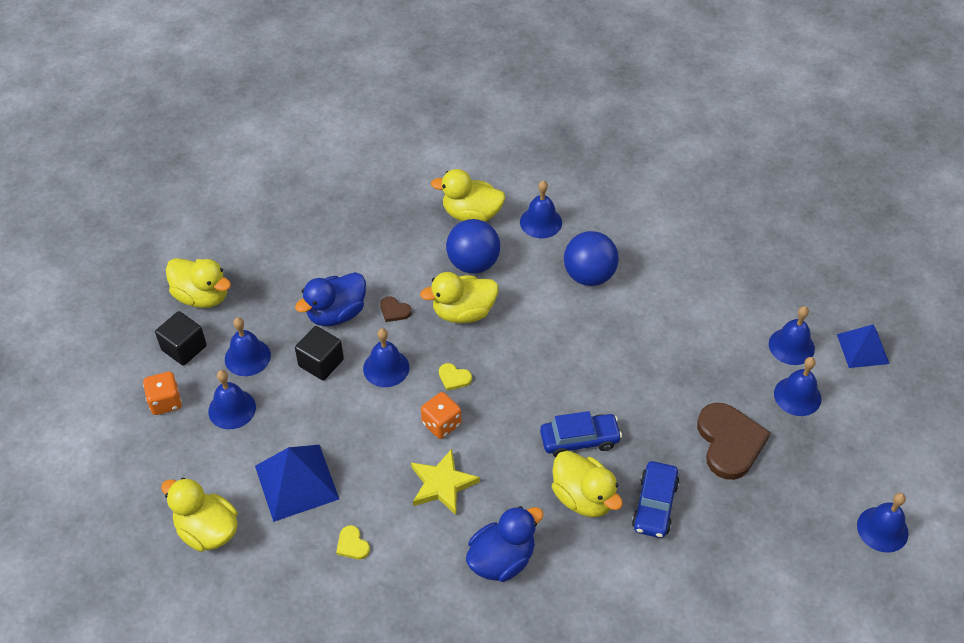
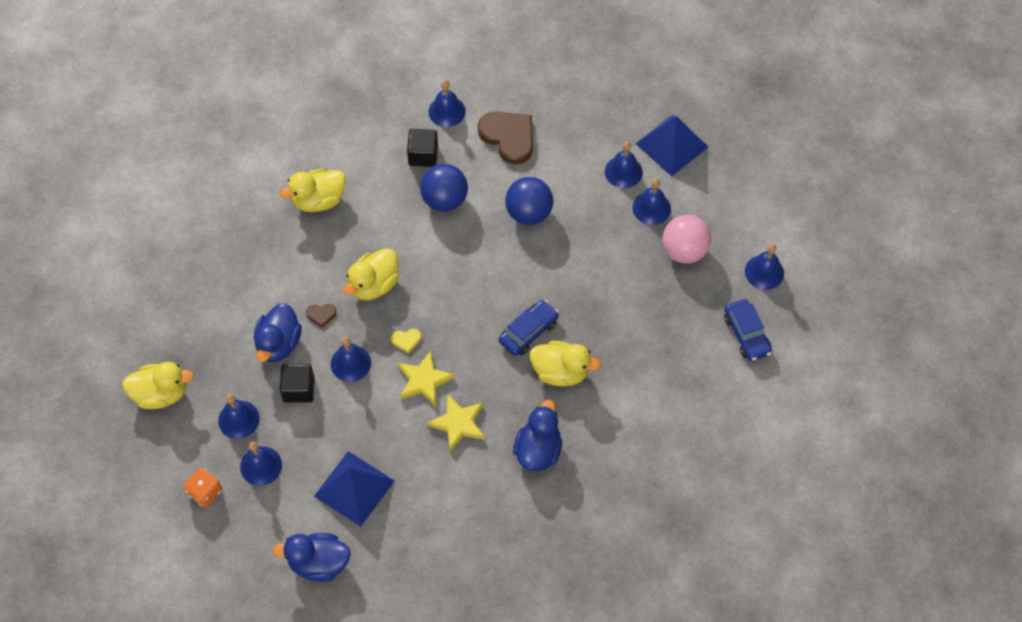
camera: 35 degrees left, 10 degrees up
black cube [155,311,207,366] -> black cube moved to [407,129,438,167]
yellow duck [161,478,238,552] -> blue duck [272,533,351,582]
yellow heart [336,525,370,559] -> none
orange dice [421,392,461,439] -> yellow star [398,351,455,406]
blue ball [446,219,500,274] -> blue ball moved to [505,177,553,225]
blue bell [520,180,562,238] -> blue bell moved to [428,80,466,127]
blue car [632,461,679,538] -> blue car moved to [724,299,772,361]
brown heart [697,403,771,480] -> brown heart moved to [478,112,533,164]
blue pyramid [837,324,889,368] -> blue pyramid [635,115,708,176], size x1.51
none -> pink ball [662,215,711,264]

